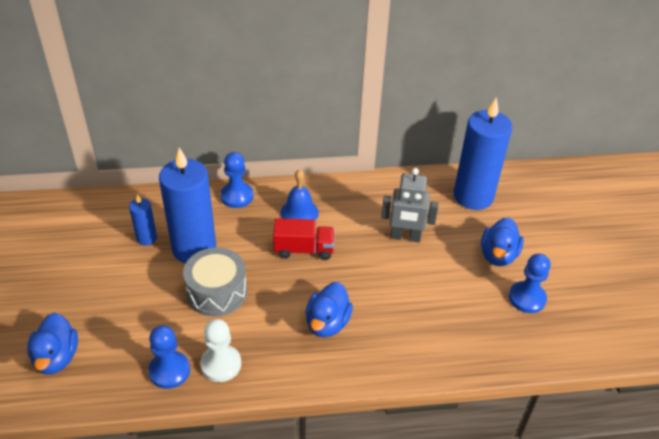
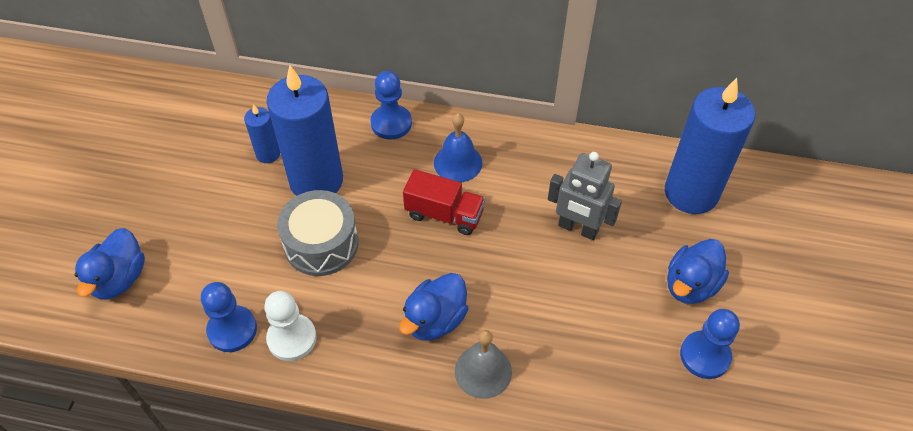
camera: 20 degrees right, 10 degrees up
none -> grey bell [455,330,512,399]

